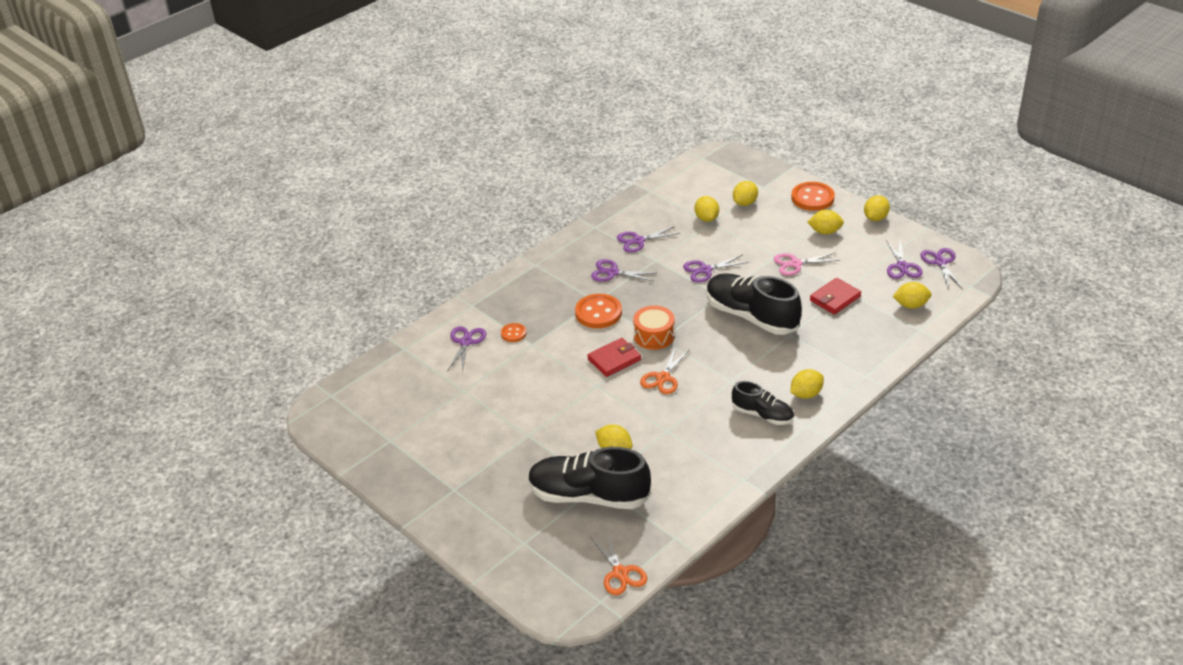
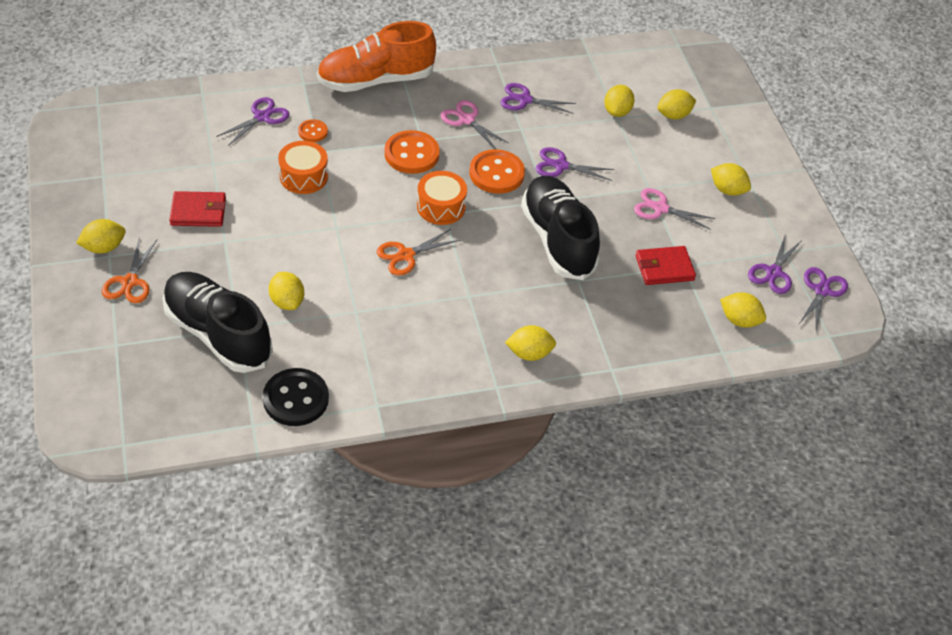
camera: 25 degrees right, 10 degrees up
red wallet [587,338,641,377] -> red wallet moved to [169,191,226,227]
orange scissors [590,531,647,595] -> orange scissors moved to [102,239,158,303]
purple scissors [591,259,656,282] -> pink scissors [440,100,508,149]
black shoe [732,381,794,425] -> none
orange button [791,182,835,211] -> orange button moved to [469,149,525,194]
yellow lemon [864,195,890,221] -> yellow lemon moved to [76,219,126,254]
none -> black button [263,368,329,426]
none -> orange drum [278,141,328,194]
none -> orange shoe [317,21,436,92]

